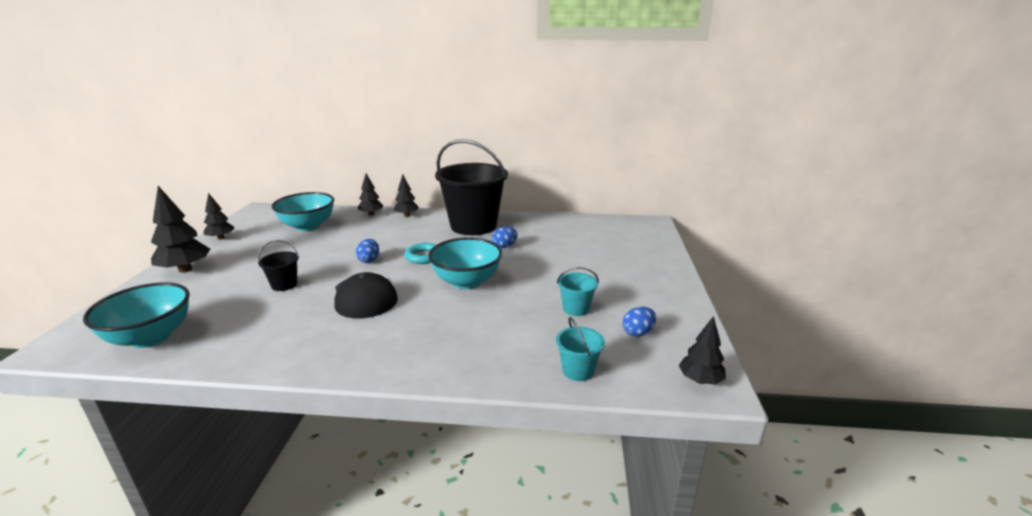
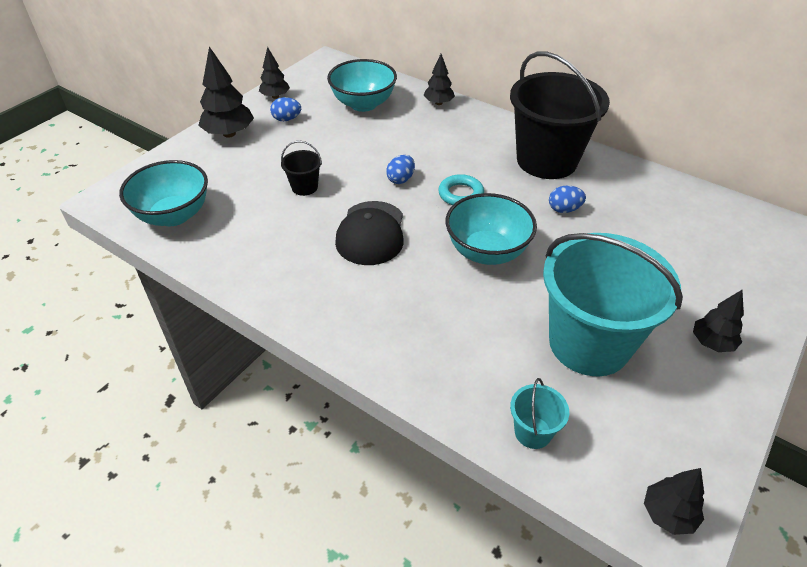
camera: 30 degrees right, 20 degrees up
black tree [394,174,419,217] -> black tree moved to [693,290,744,352]
turquoise bucket [557,267,599,316] -> turquoise bucket [543,233,683,376], size x2.42
blue egg [623,307,656,337] -> blue egg moved to [270,97,301,121]

